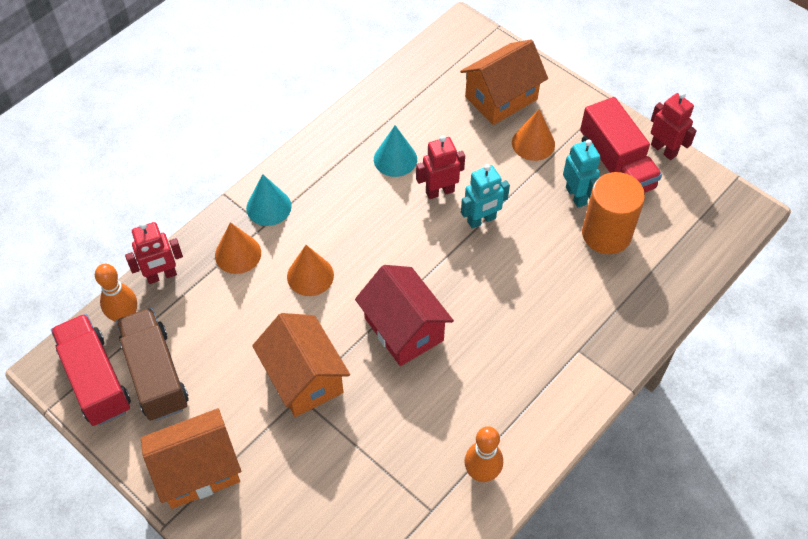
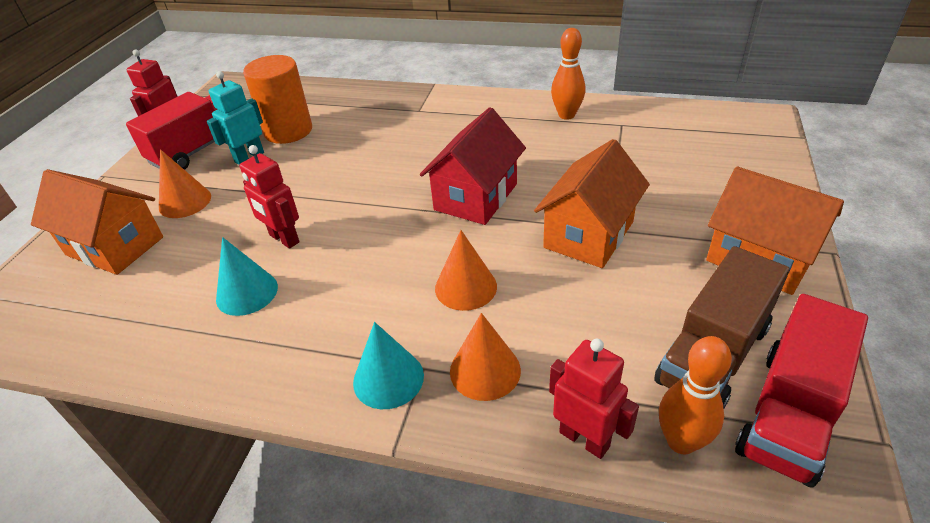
camera: 115 degrees left, 15 degrees down
turquoise robot [461,164,510,229] -> none

